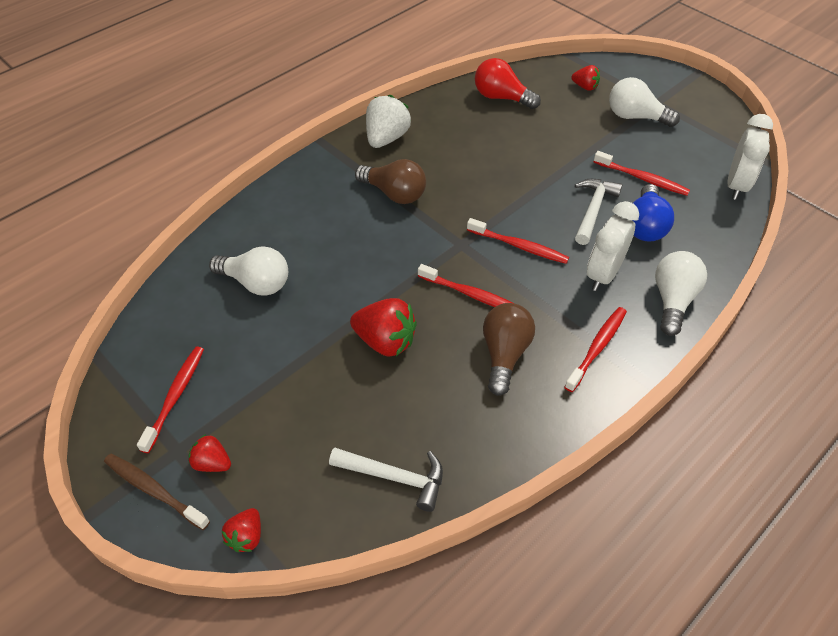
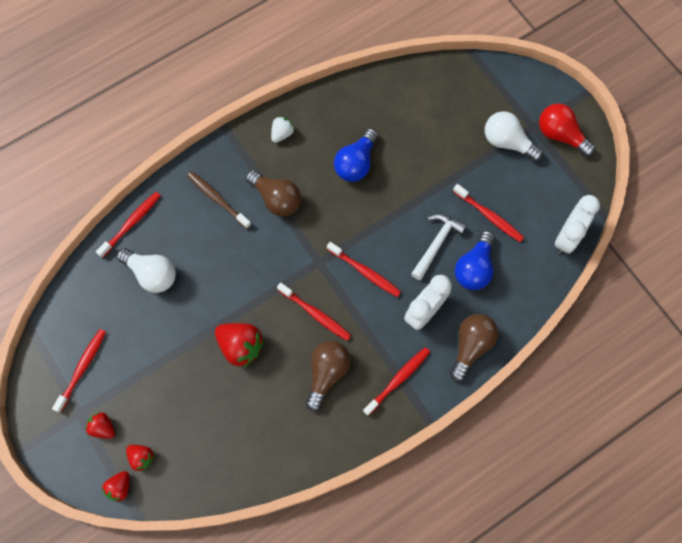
camera: 10 degrees right, 20 degrees up
brown toothbrush [104,454,210,530] -> brown toothbrush moved to [187,171,251,229]
white hammer [329,447,443,512] -> none
white strawberry [366,95,411,148] -> white strawberry [271,116,295,143], size x0.57
red light bulb [475,58,541,109] -> red light bulb moved to [539,104,596,157]
red strawberry [571,65,600,91] -> red strawberry moved to [126,445,155,472]
white light bulb [655,251,707,336] -> brown light bulb [450,314,498,382]
none -> red toothbrush [96,192,161,258]
none -> blue light bulb [334,129,379,182]

